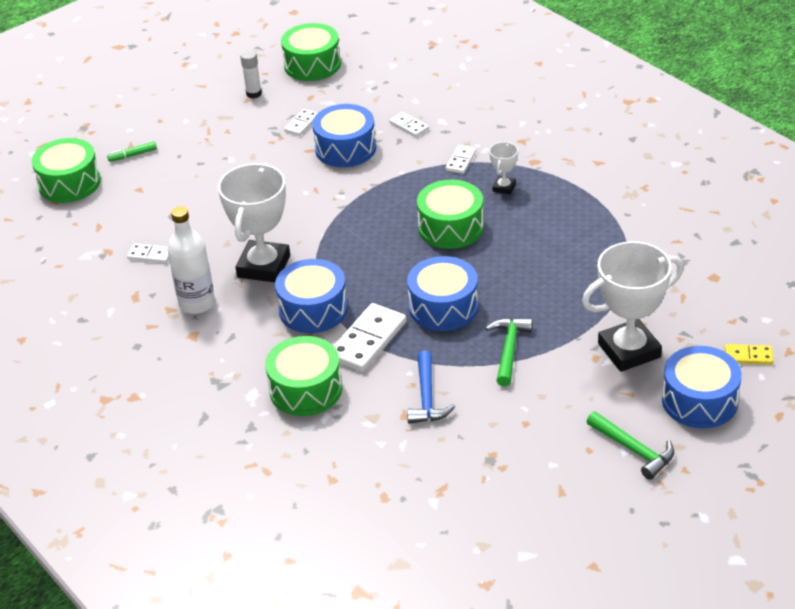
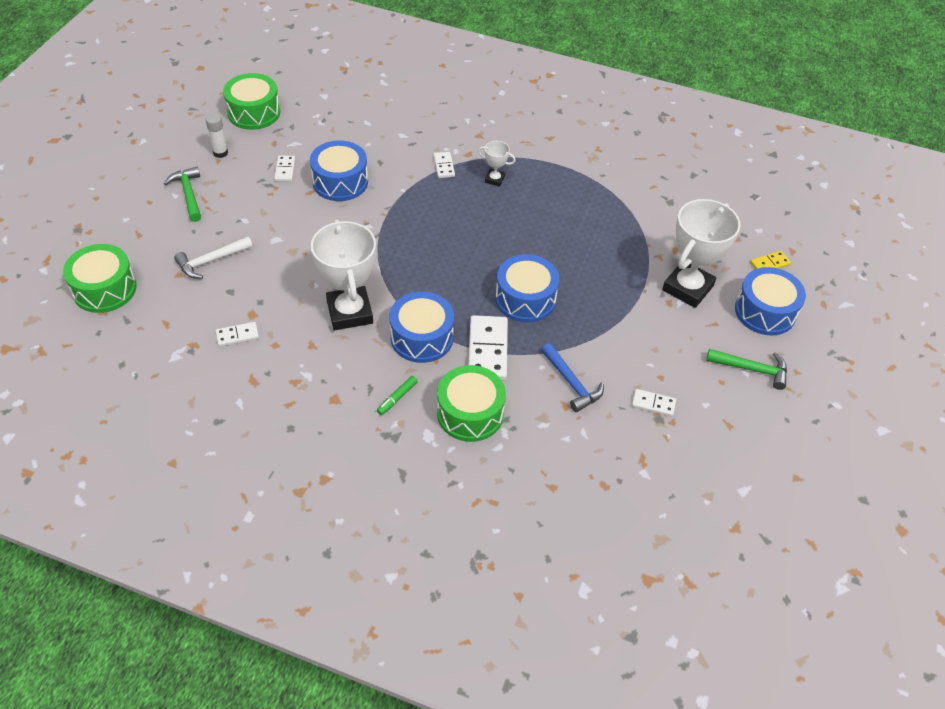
camera: 35 degrees left, 10 degrees up
green marker [107,142,157,162] -> green marker moved to [377,376,418,415]
white bottle [167,206,215,314] -> none
white domino [389,112,429,137] -> white domino moved to [632,389,676,417]
green drum [417,179,484,249] -> none
green hammer [485,318,533,386] -> green hammer moved to [164,167,201,222]
white trophy [489,142,518,194] -> white trophy turned 60 degrees counterclockwise [478,141,516,187]
none -> white hammer [174,236,253,279]

